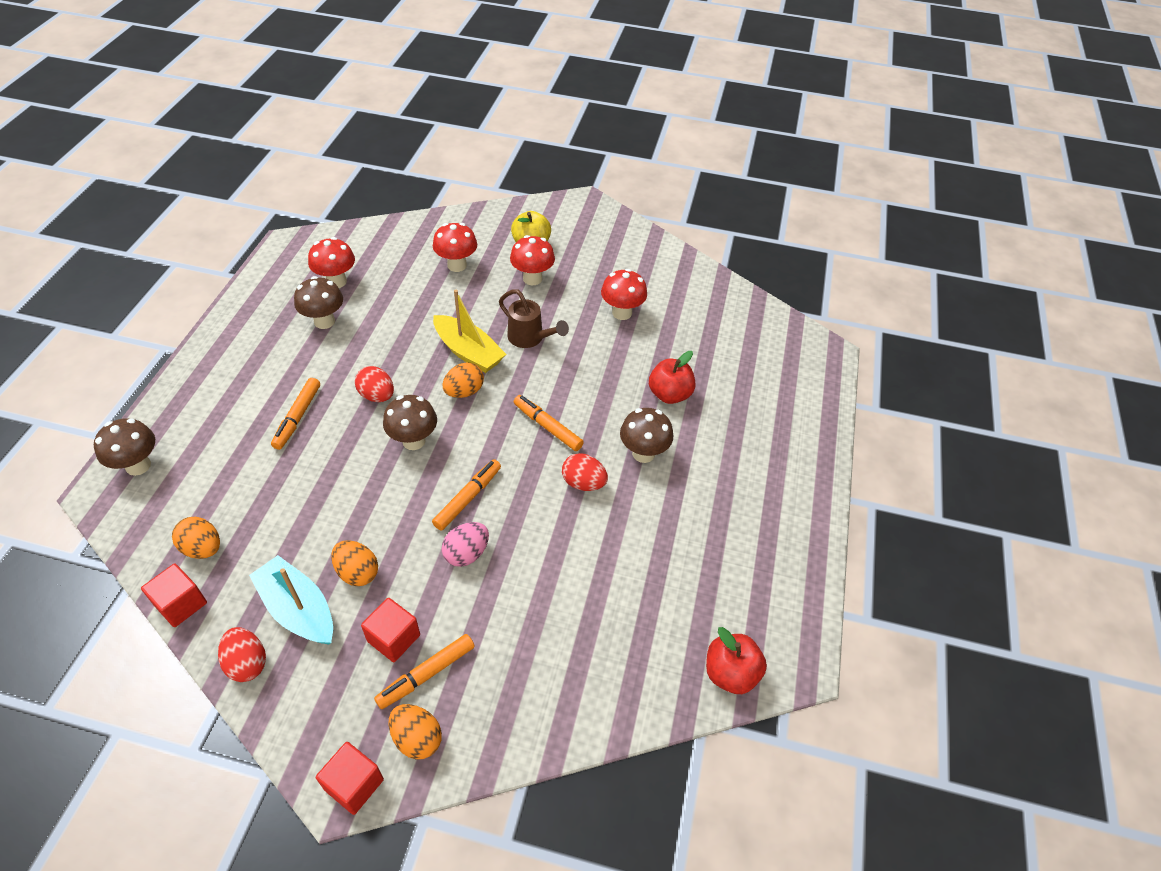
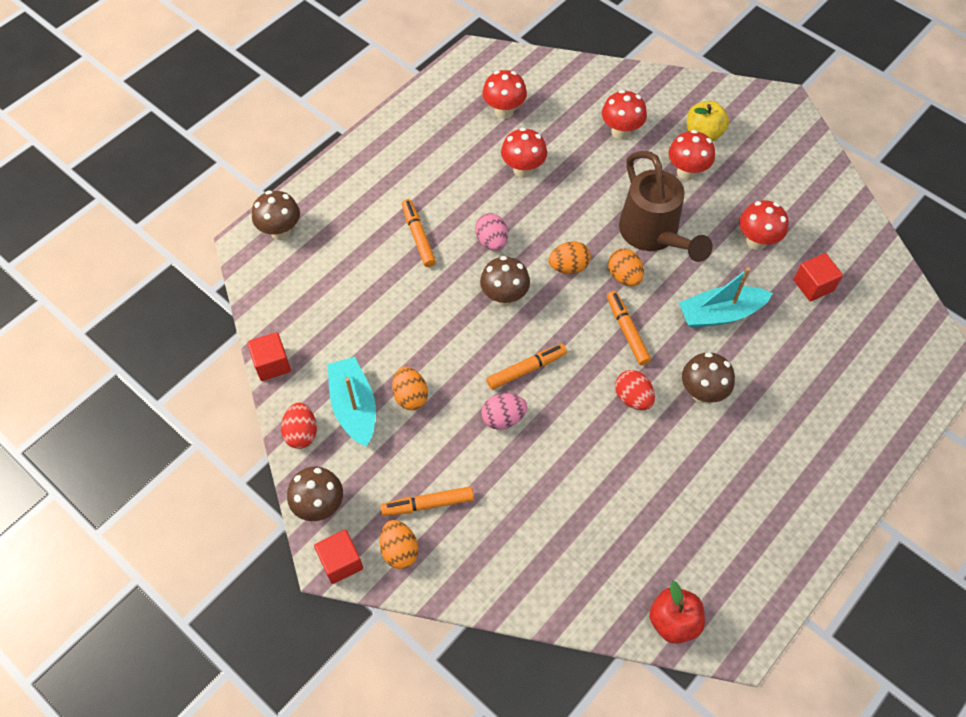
camera: 30 degrees right, 10 degrees up
orange egg [172,517,220,559] -> orange egg moved to [608,249,644,286]
orange marker [271,378,320,450] -> orange marker turned 120 degrees clockwise [402,199,436,267]
brown mushroom [294,276,343,329] -> brown mushroom moved to [287,466,343,521]
red egg [355,366,394,402] -> pink egg [475,213,508,251]
red cube [361,598,420,662] -> red cube moved to [793,253,843,302]
yellow boat [433,290,506,373] -> none
brown watering can [499,289,569,348] -> brown watering can [619,151,713,262], size x1.67
red apple [649,351,695,404] -> none
none -> red mushroom [501,127,547,178]
none -> turquoise boat [679,267,773,328]

